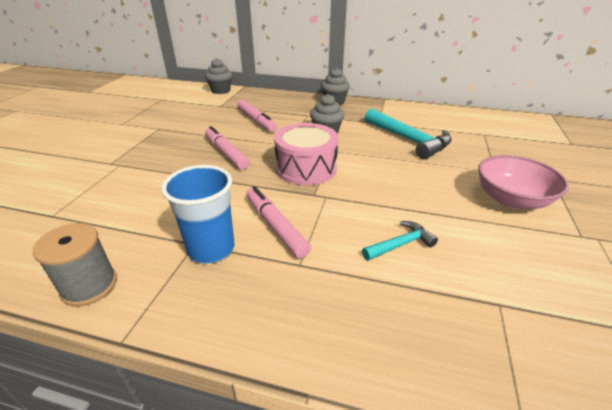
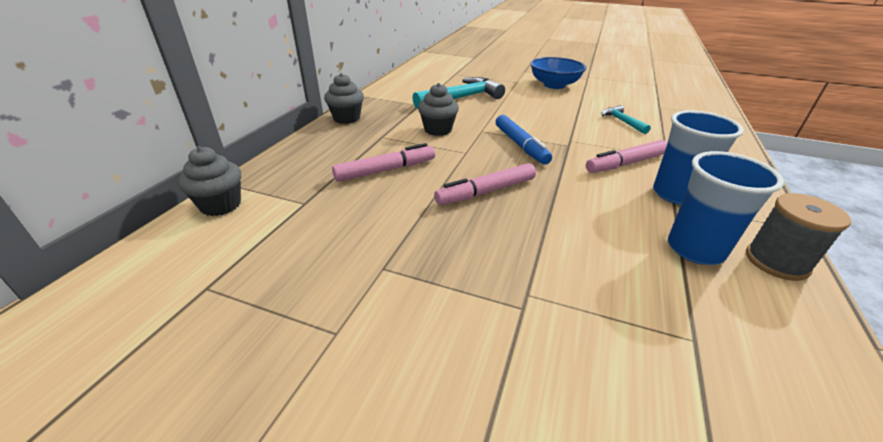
camera: 85 degrees left, 0 degrees up
pink drum [274,123,339,185] -> blue marker [496,115,552,165]
pink bowl [478,155,569,209] -> blue bowl [530,57,586,89]
none -> blue cup [668,151,784,265]

